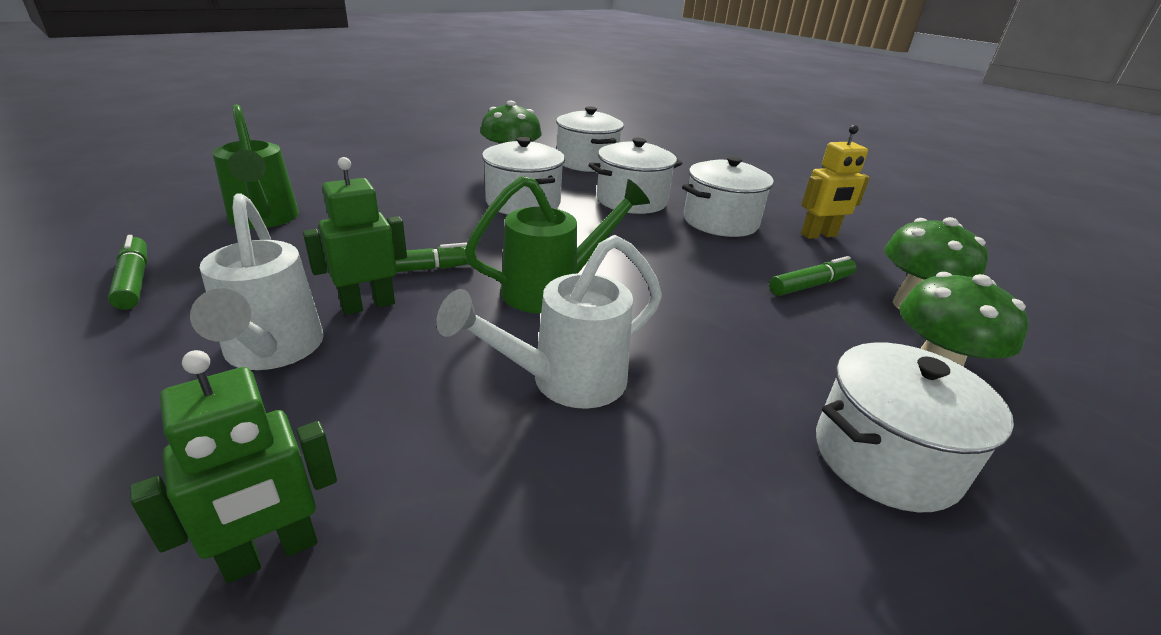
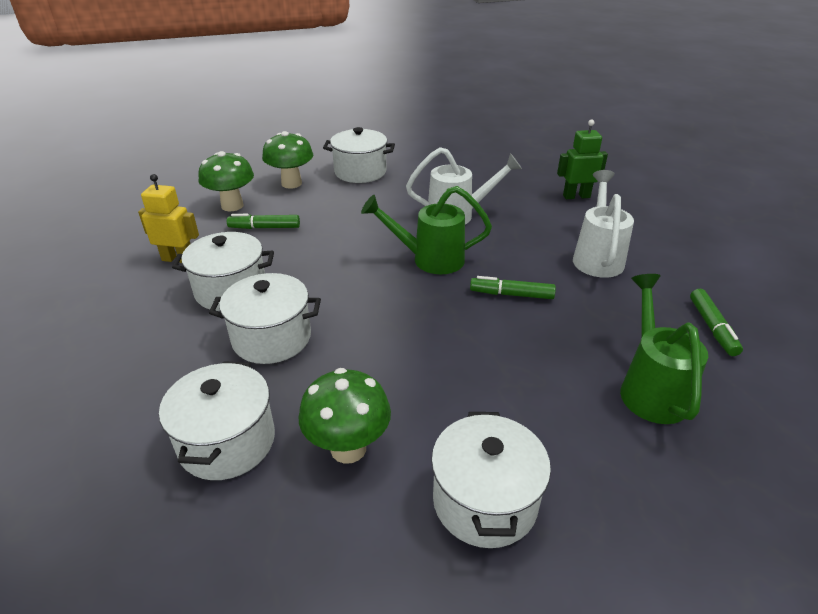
camera: 150 degrees left, 5 degrees up
green robot [303,157,407,315] -> none
white pot [482,137,565,215] -> white pot moved to [431,412,551,548]

